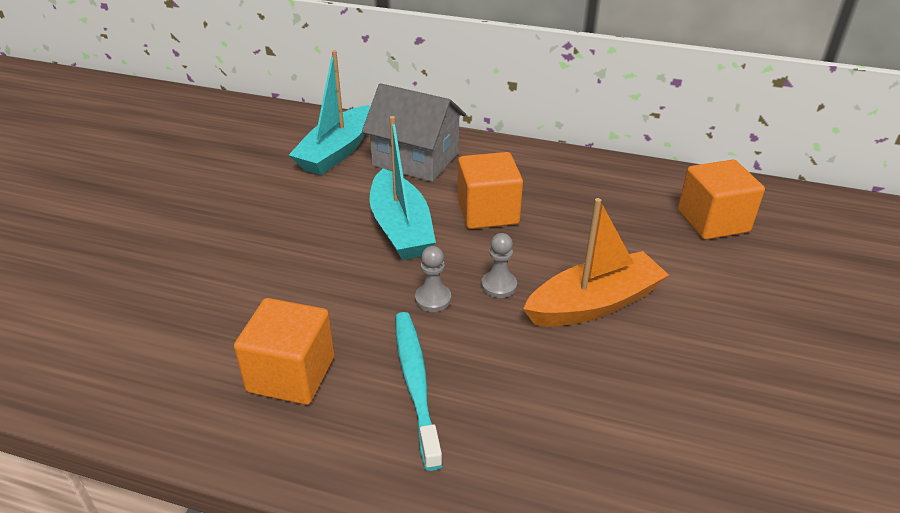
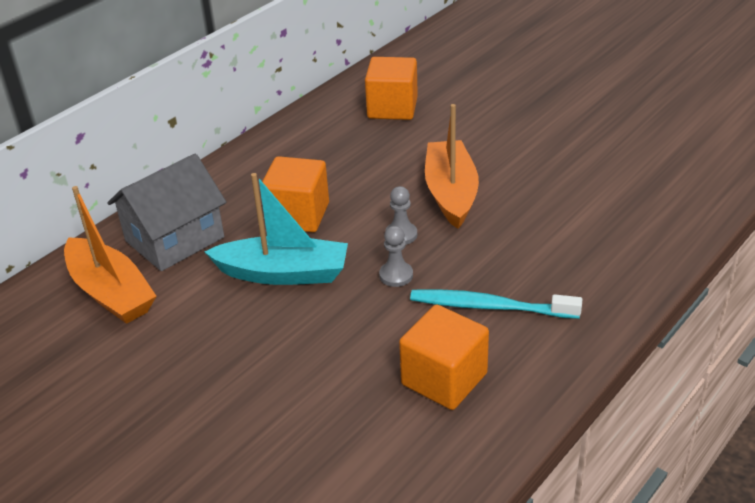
camera: 65 degrees left, 0 degrees up
turquoise boat [289,50,370,175] -> orange boat [64,186,156,324]

